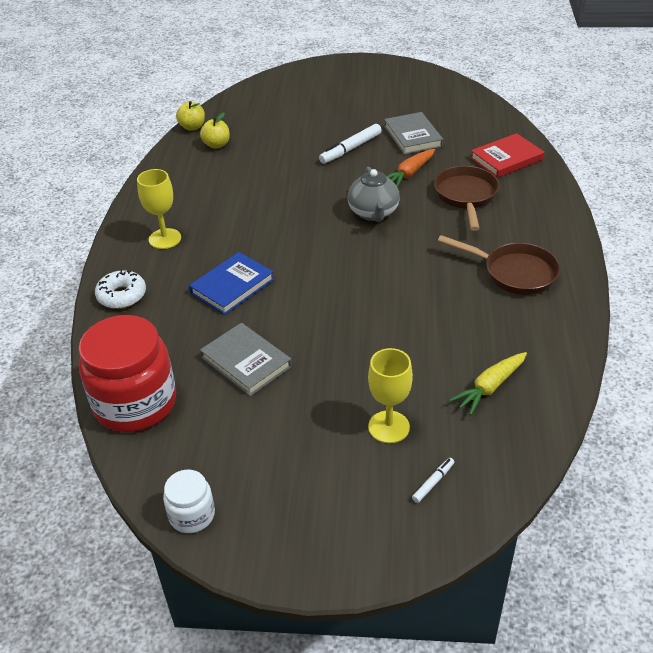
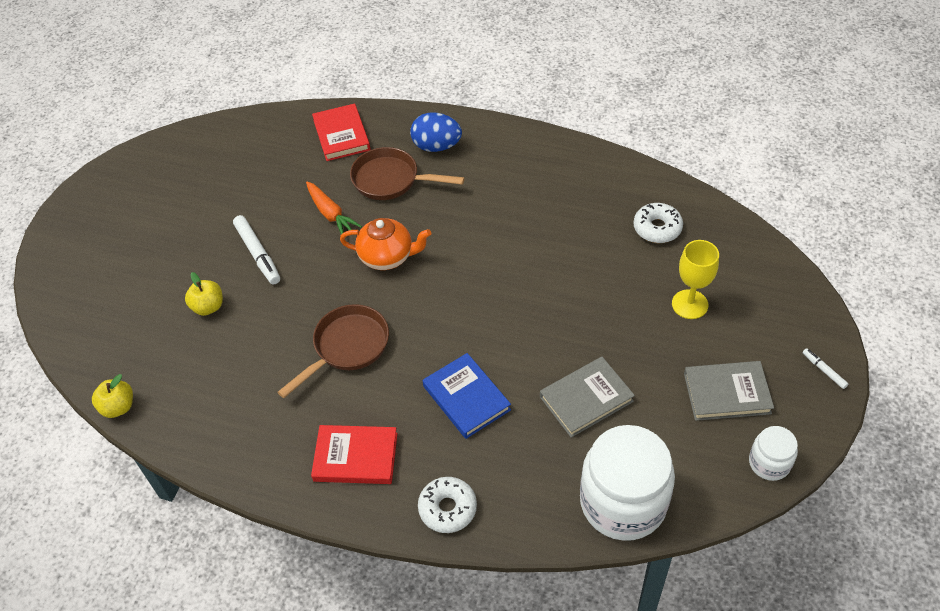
camera: 75 degrees left, 10 degrees up
red jar [78,315,176,432] -> white jar [580,425,675,541]
yellow goblet [137,169,181,249] -> red book [311,425,398,484]
yellow apple [200,113,230,149] -> yellow apple moved to [185,272,223,316]
grey teapot [348,167,400,222] -> orange teapot [340,218,431,270]
grey book [384,112,443,155] -> grey book moved to [684,361,774,421]
white marker [412,458,454,503] -> white marker moved to [803,348,848,389]
brown pan [438,235,561,295] -> brown pan moved to [277,304,389,398]
yellow carrot [449,352,527,415] -> white donut [633,203,683,243]
none -> blue egg [410,113,462,152]

